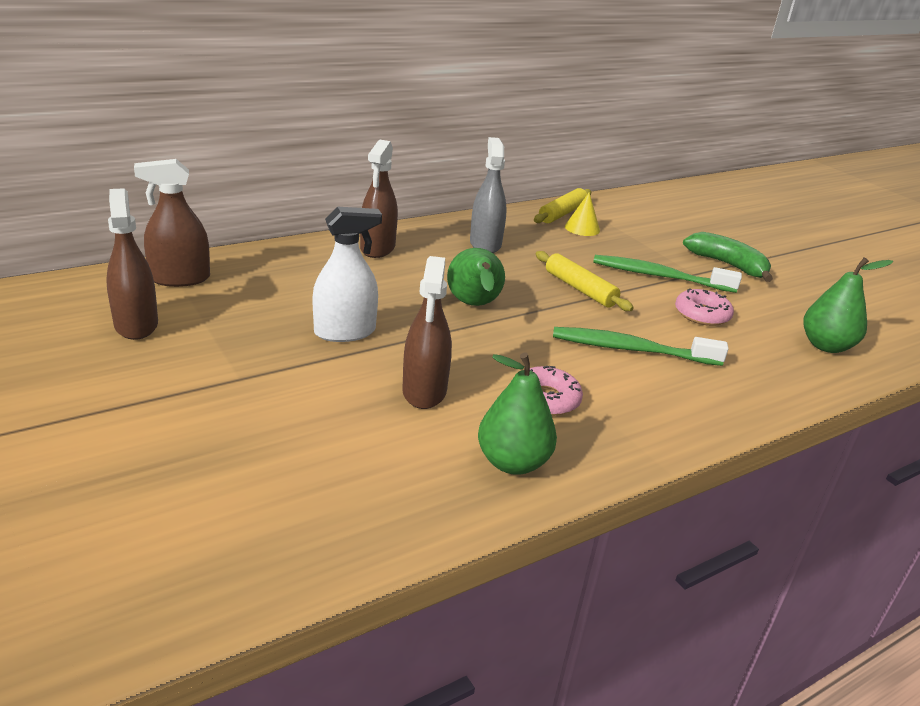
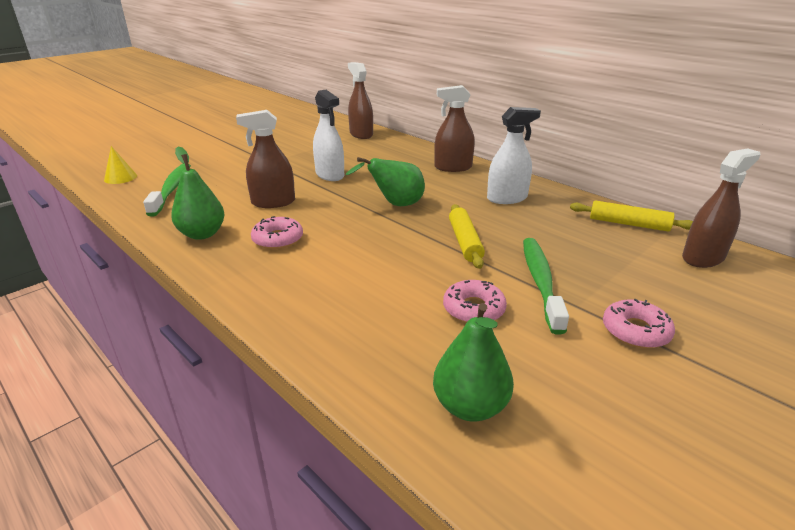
camera: 80 degrees right, 0 degrees up
brown spray bottle [106,188,158,340] -> brown spray bottle moved to [682,149,760,268]
grey spray bottle [470,137,507,253] -> white spray bottle [487,107,541,204]
yellow rolling pin [536,251,634,311] -> yellow rolling pin turned 45 degrees counterclockwise [449,204,485,269]
green toothbrush [553,327,729,366] -> green toothbrush moved to [143,163,191,217]
yellow cone [565,192,600,236] -> yellow cone moved to [104,146,137,184]
green banana [683,232,773,282] -> pink donut [603,299,675,348]

